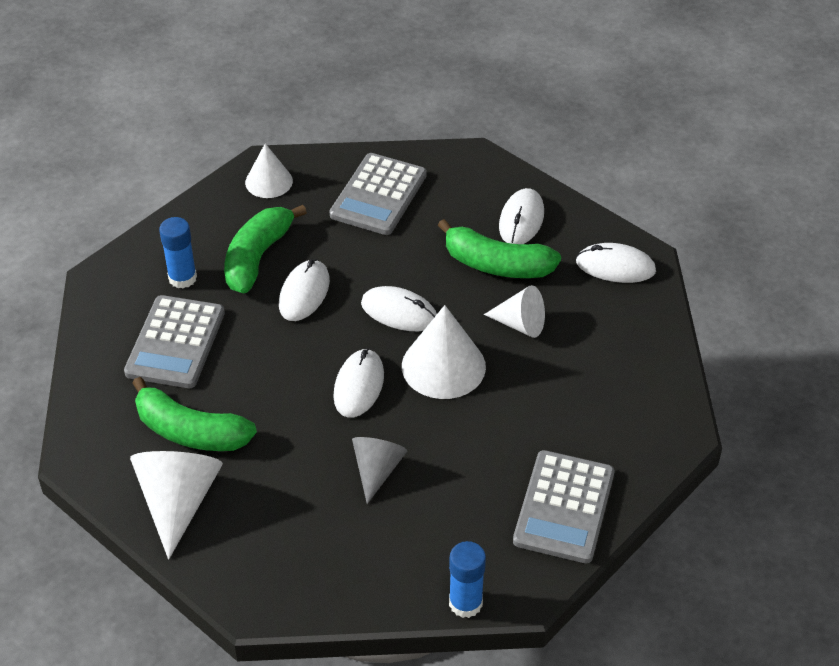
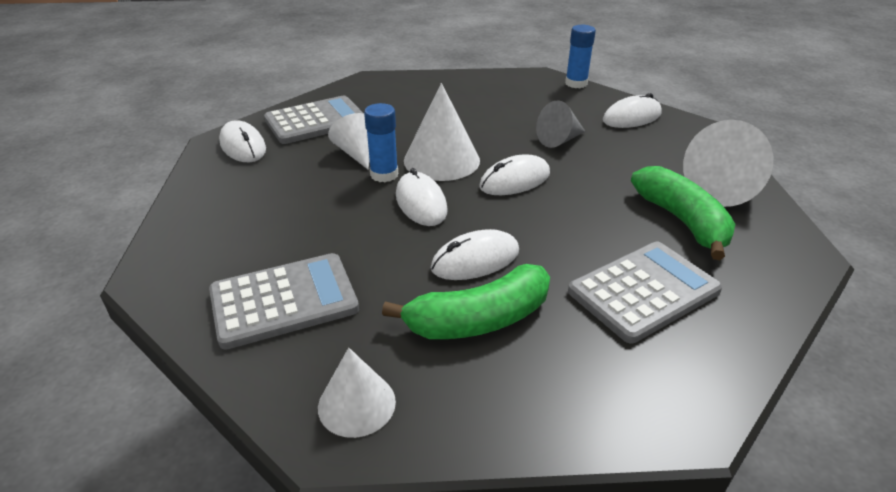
camera: 135 degrees left, 10 degrees down
blue glue stick [159,217,197,288] -> blue glue stick moved to [364,103,398,182]
green banana [438,219,561,278] -> none
white mouse [499,188,544,244] -> white mouse moved to [603,93,662,128]
grey calculator [513,450,614,563] -> grey calculator moved to [264,96,364,144]

